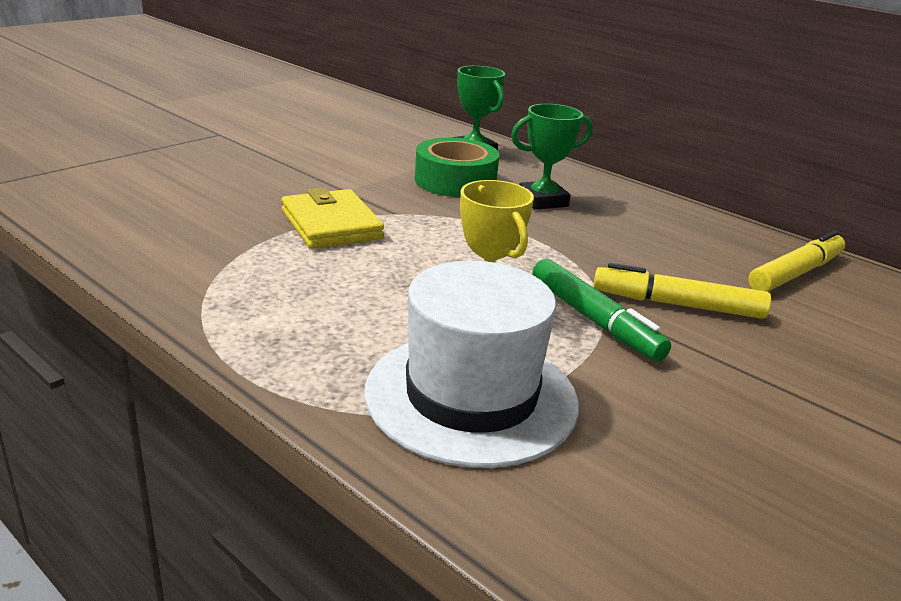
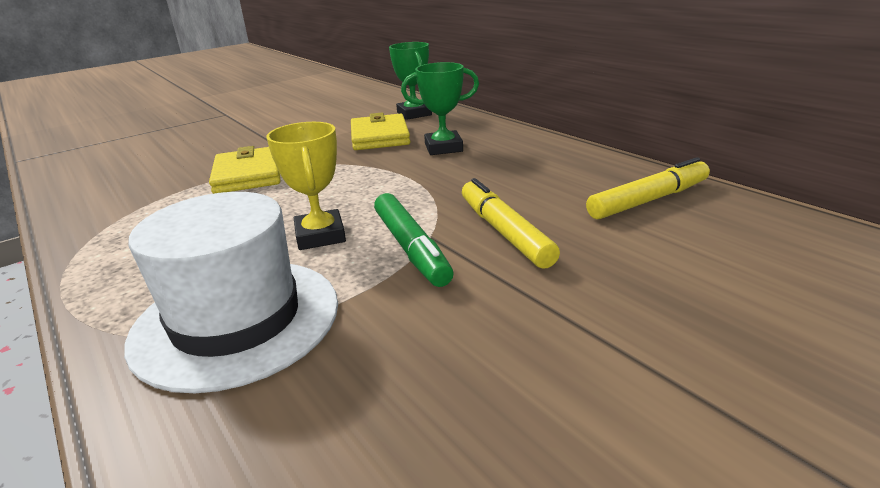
camera: 15 degrees right, 0 degrees up
green tape [415,137,499,197] -> yellow wallet [351,113,410,150]
yellow marker [593,263,771,319] -> yellow marker turned 45 degrees clockwise [462,178,560,269]

